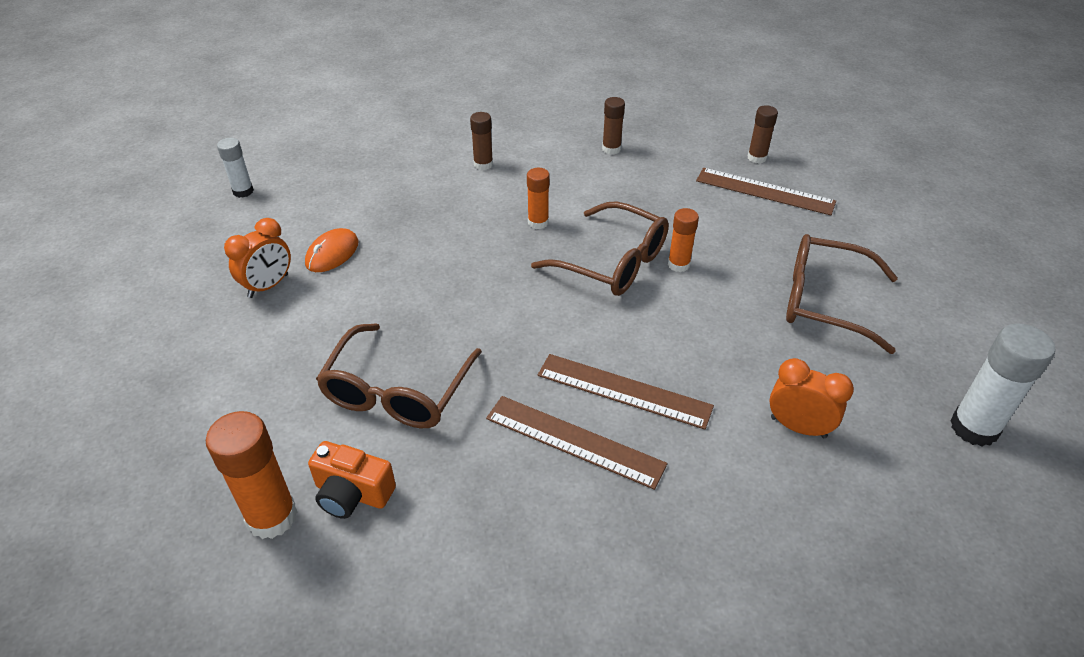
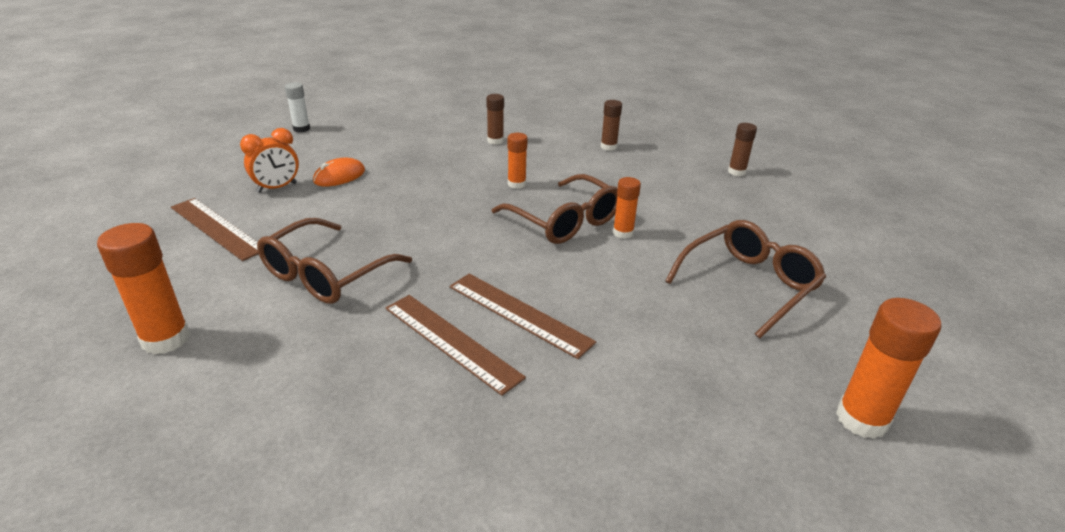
camera: 15 degrees right, 10 degrees down
orange camera [308,441,396,519] -> none
brown ruler [696,168,836,215] -> brown ruler moved to [171,198,258,261]
orange clock [769,358,854,438] -> none
brown glasses [786,234,898,354] -> brown glasses turned 105 degrees clockwise [665,220,826,339]
white glue stick [950,324,1055,447] -> orange glue stick [836,298,941,439]

